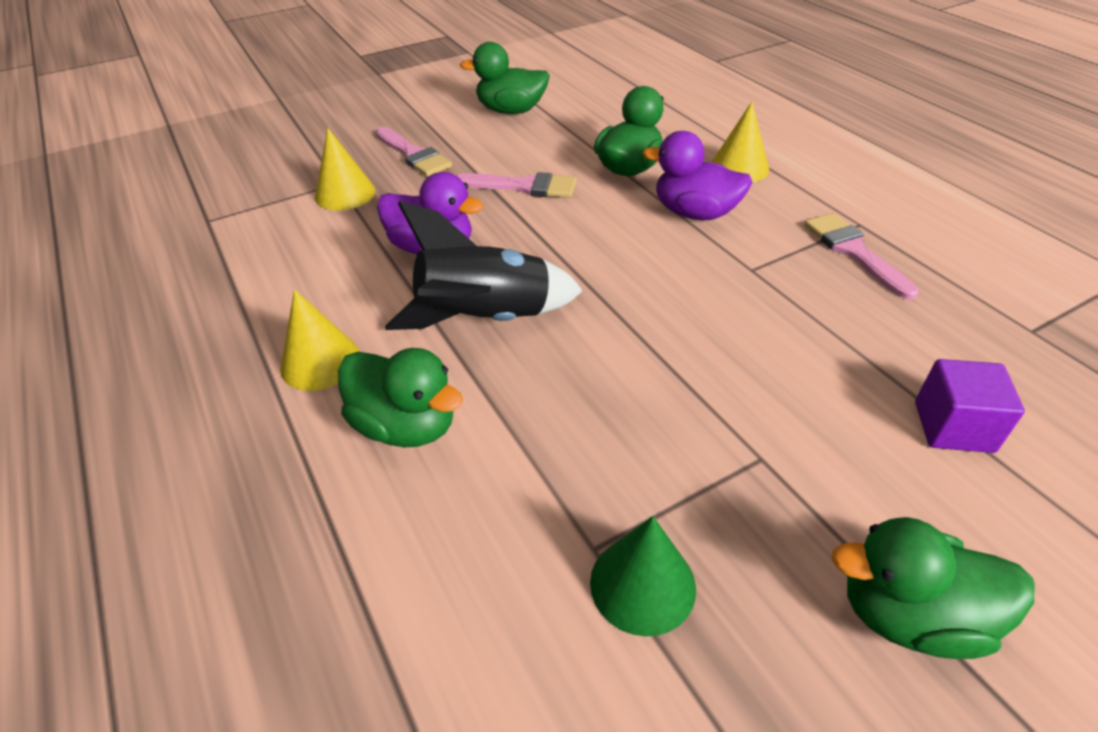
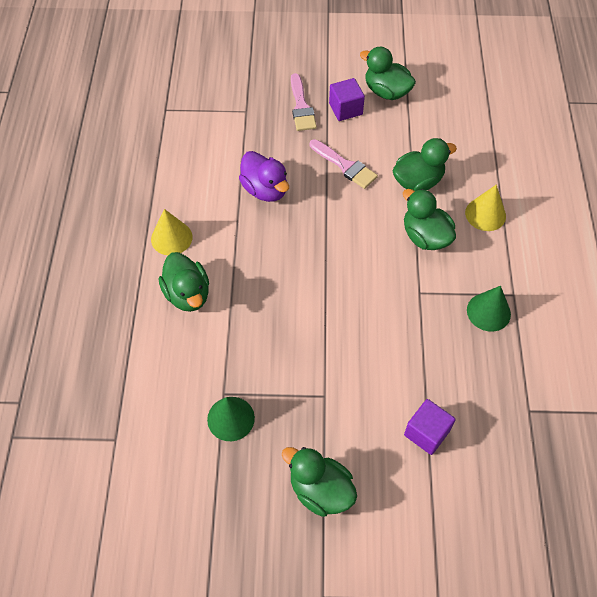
camera: 30 degrees right, 15 degrees up
yellow cone [315,128,375,210] -> none
black rocket [385,201,583,330] -> none
purple duck [643,131,753,220] -> green duck [403,189,456,250]
pink brush [805,213,919,300] -> green cone [467,286,511,332]
none -> purple cube [329,78,365,121]

